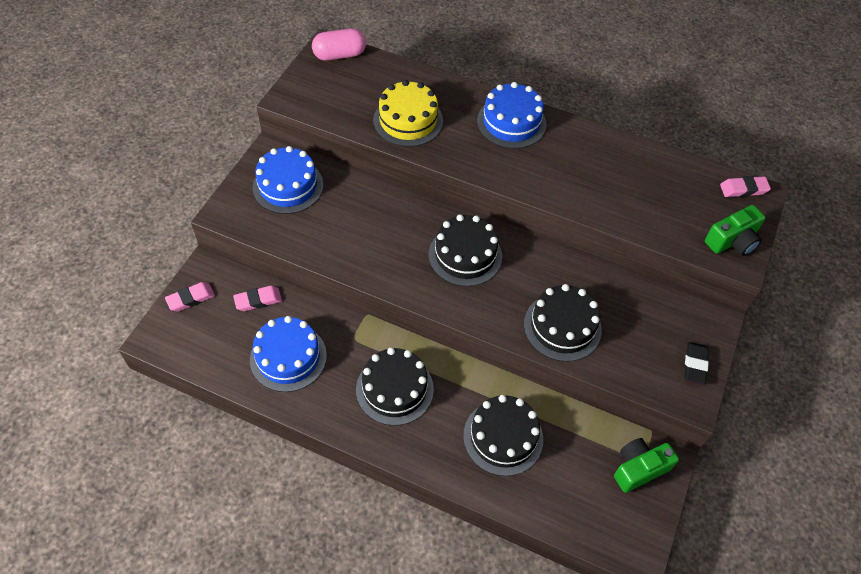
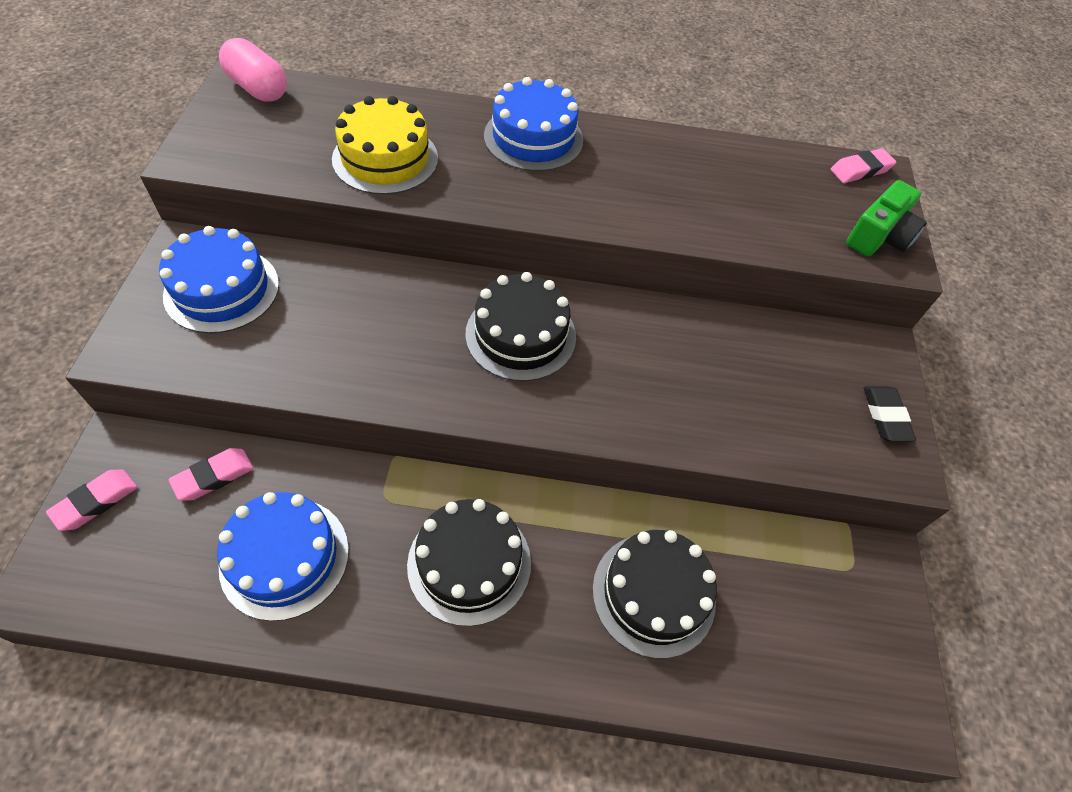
camera: 20 degrees left, 0 degrees up
pink capsule [312,28,366,61] -> pink capsule turned 75 degrees clockwise [219,38,287,102]
black cake [524,284,602,362] -> none
green camera [614,438,679,493] -> none

